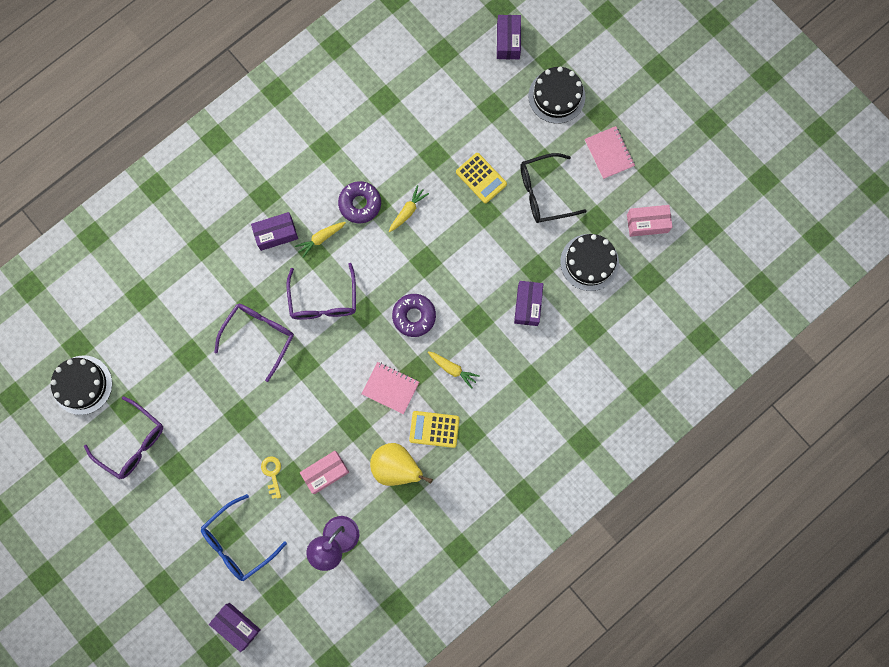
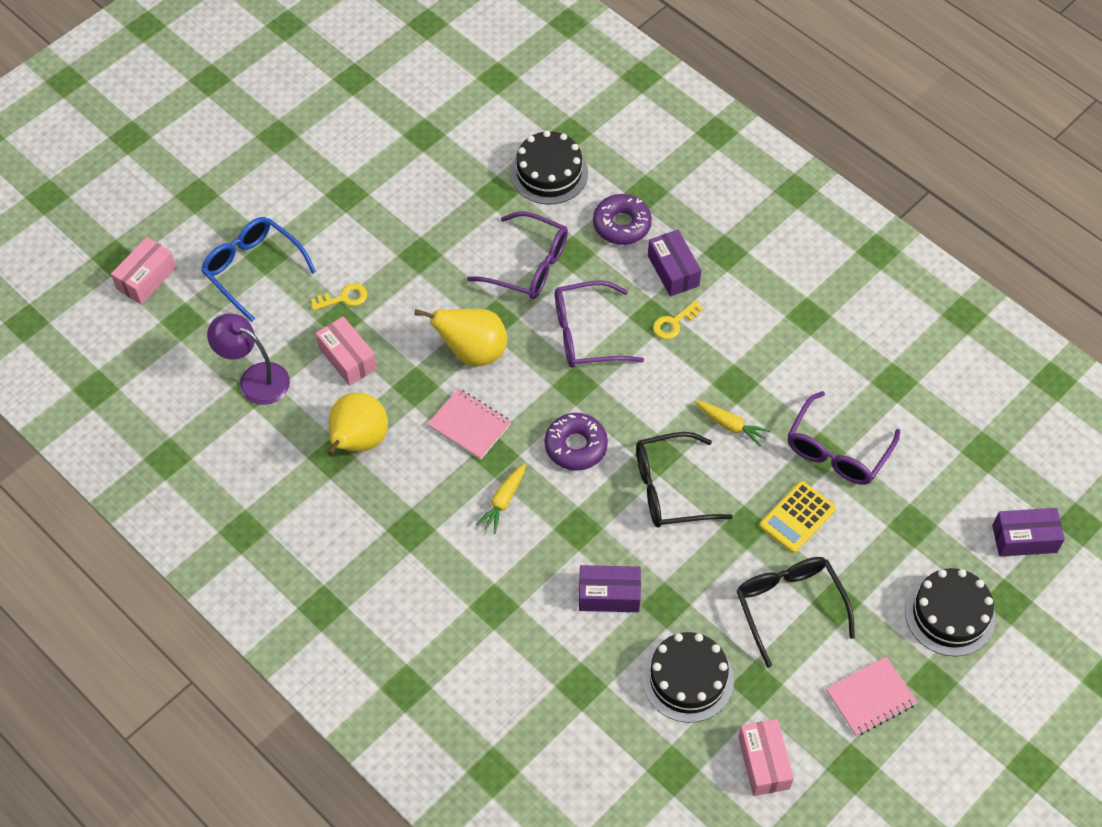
camera: 85 degrees right, 20 degrees down
black cake [51,355,112,415] -> black cake moved to [510,130,588,204]
purple glasses [84,396,163,479] -> purple glasses moved to [787,391,900,485]
purple box [209,603,261,652] -> pink box [111,237,177,305]
yellow carrot [295,222,346,258] -> yellow key [653,301,703,339]
purple donut [338,181,381,223] -> purple donut moved to [593,194,652,245]
pink notebook [361,362,419,414] -> pink notebook turned 75 degrees counterclockwise [428,388,511,460]
yellow calculator [409,411,459,448] -> none
none -> yellow pear [415,309,507,366]
none -> black glasses [636,432,733,528]

